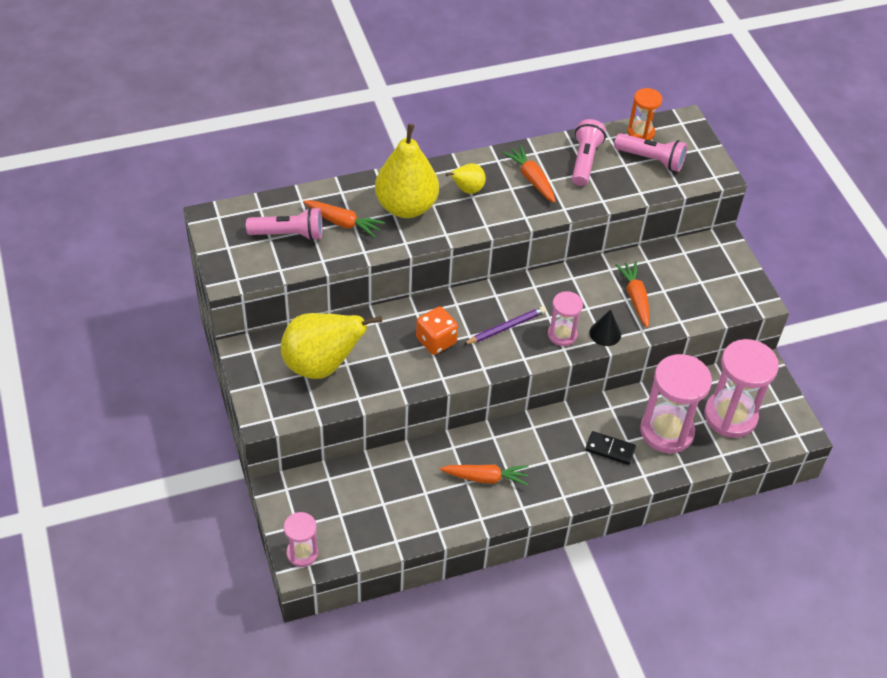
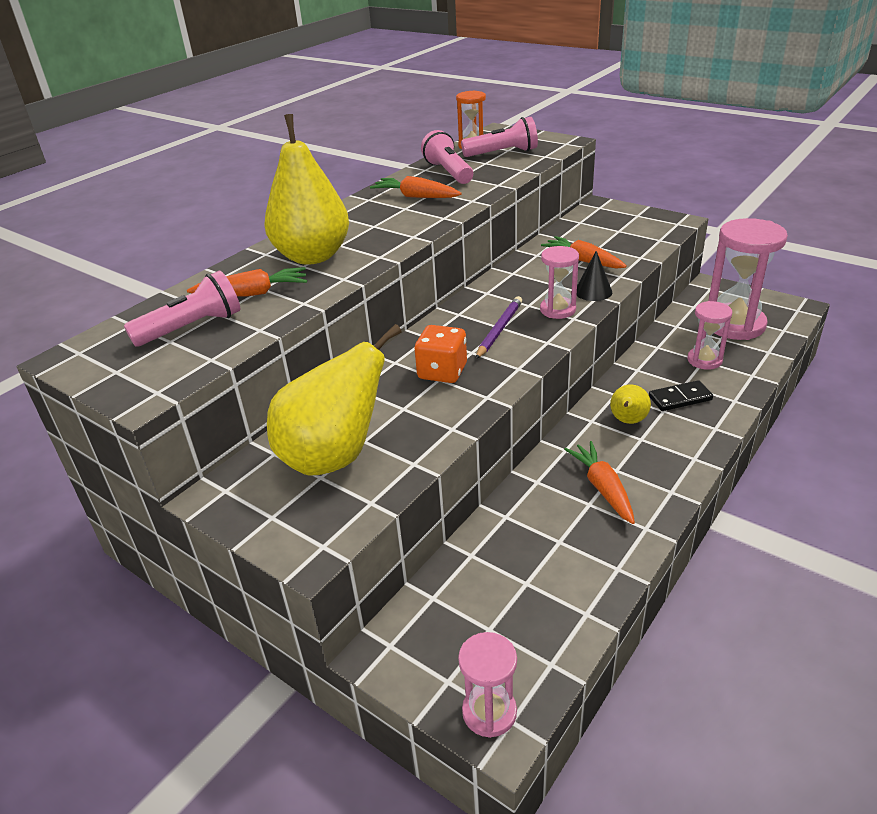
camera: 30 degrees left, 15 degrees down
orange carrot [440,464,529,486] -> orange carrot turned 75 degrees counterclockwise [564,441,635,524]
yellow pear [446,163,486,194] -> yellow pear moved to [610,384,651,424]
pink hourglass [640,354,712,453] -> pink hourglass [687,301,732,370], size x0.54

